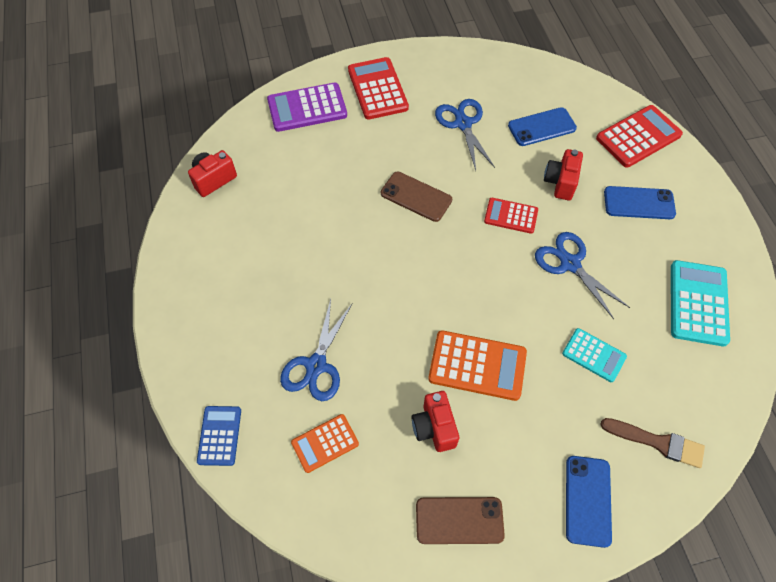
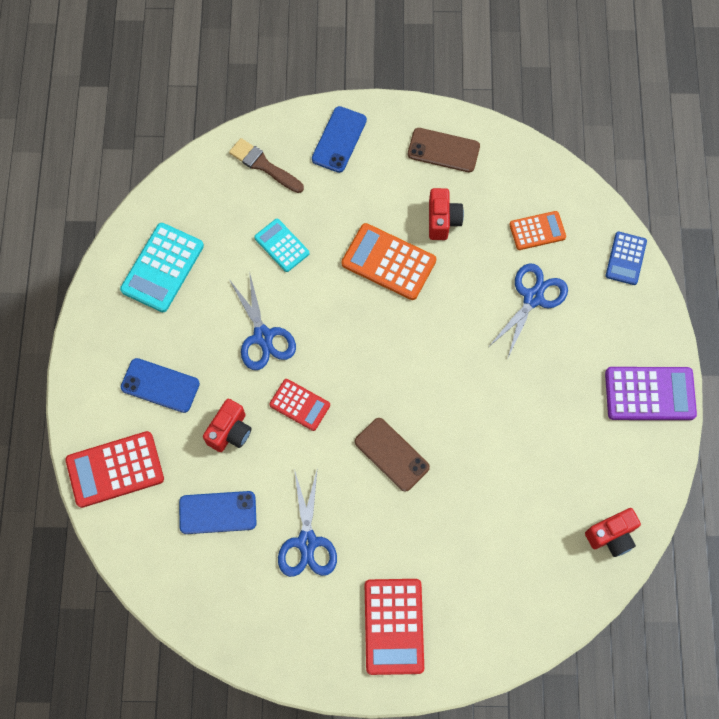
camera: 165 degrees left, 10 degrees up
purple calculator [267,83,347,132] -> purple calculator moved to [605,367,697,420]

